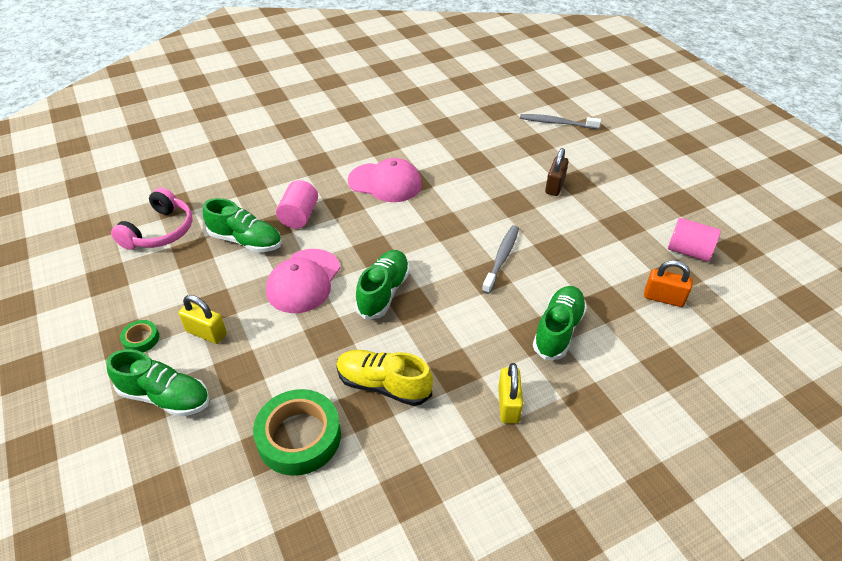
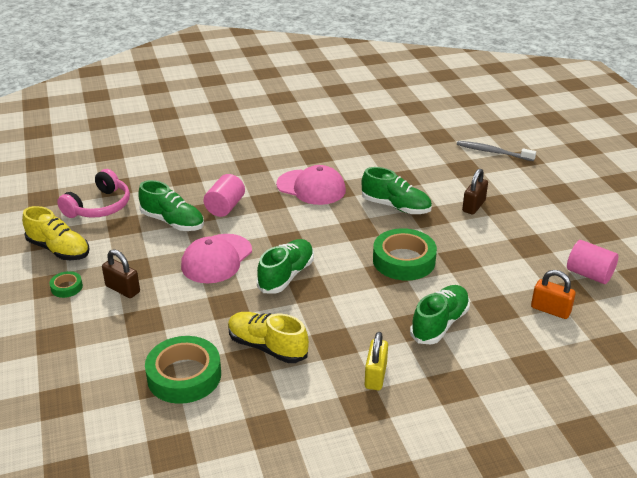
camera: 10 degrees right, 10 degrees down
green shoe [107,349,209,417] -> green shoe moved to [362,167,432,214]
yellow padlock [178,295,227,344] -> brown padlock [102,249,140,298]
grey toothbrush [482,225,519,294] -> green tape [373,228,437,281]
none -> yellow shoe [22,206,89,260]

